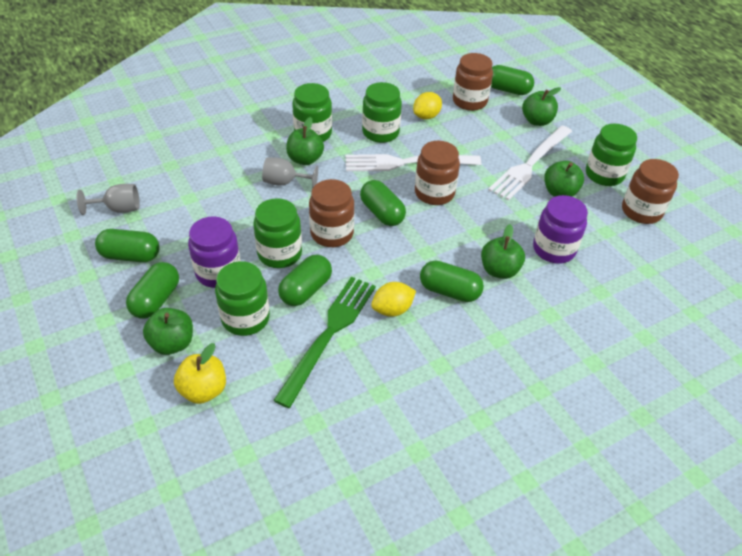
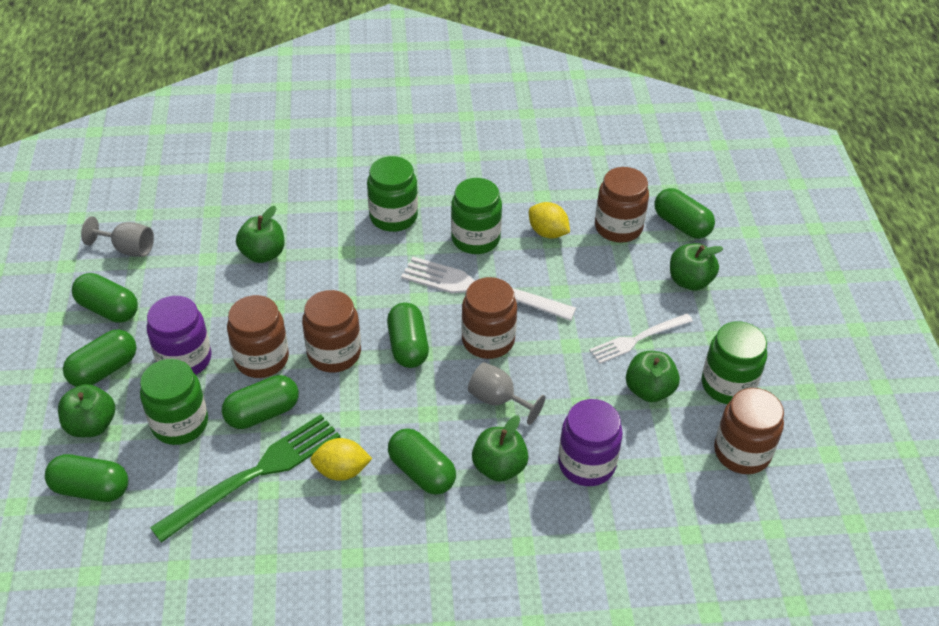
camera: 25 degrees right, 0 degrees up
yellow apple [174,343,226,404] -> green capsule [45,454,128,502]
green jar [253,198,302,268] -> brown jar [227,295,289,378]
grey goblet [262,157,318,189] -> grey goblet moved to [468,362,546,425]
green apple [286,117,324,165] -> green apple moved to [236,206,284,263]
yellow lemon [413,92,442,119] -> yellow lemon turned 60 degrees clockwise [529,202,570,239]
white fork [488,126,572,201] -> white fork [589,313,693,364], size x0.62

